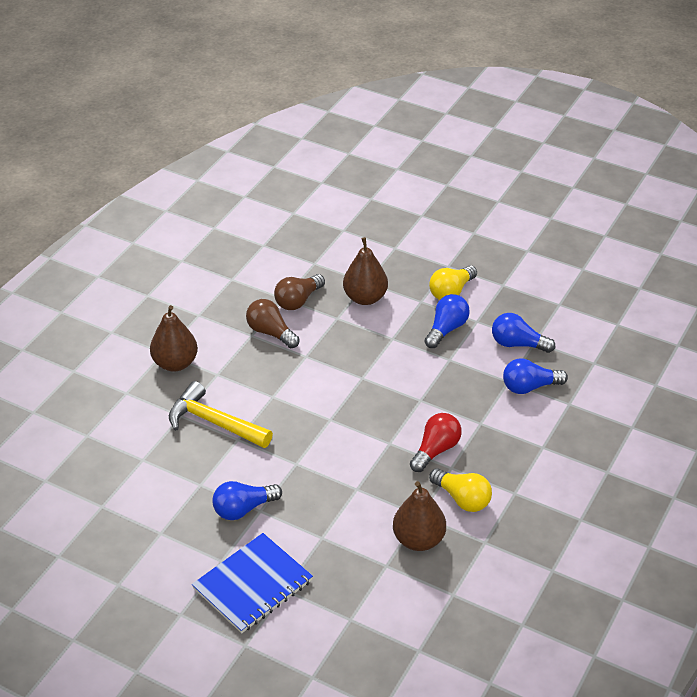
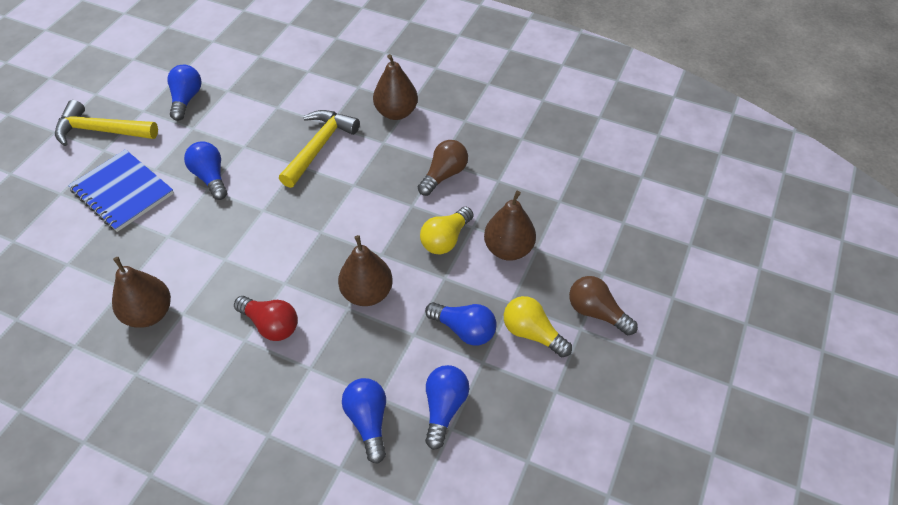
camera: 85 degrees right, 10 degrees up
brown light bulb [274,274,325,310] -> brown light bulb moved to [569,276,638,335]
yellow light bulb [429,468,492,512] -> yellow light bulb moved to [420,207,473,254]
none -> yellow hammer [55,100,158,146]
none -> blue light bulb [167,65,202,121]
none -> brown pear [338,235,393,306]

